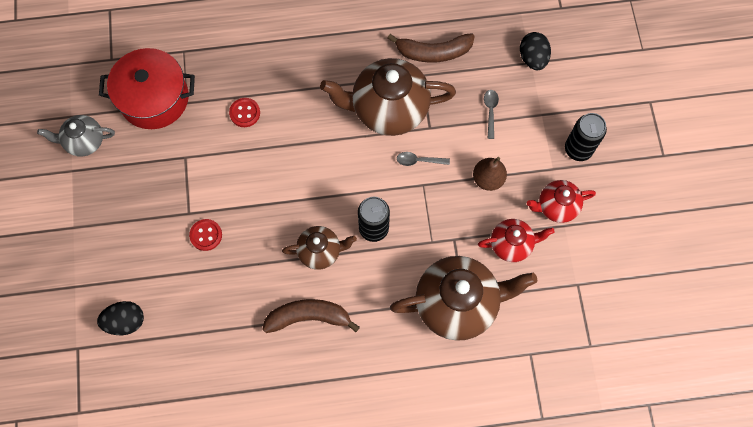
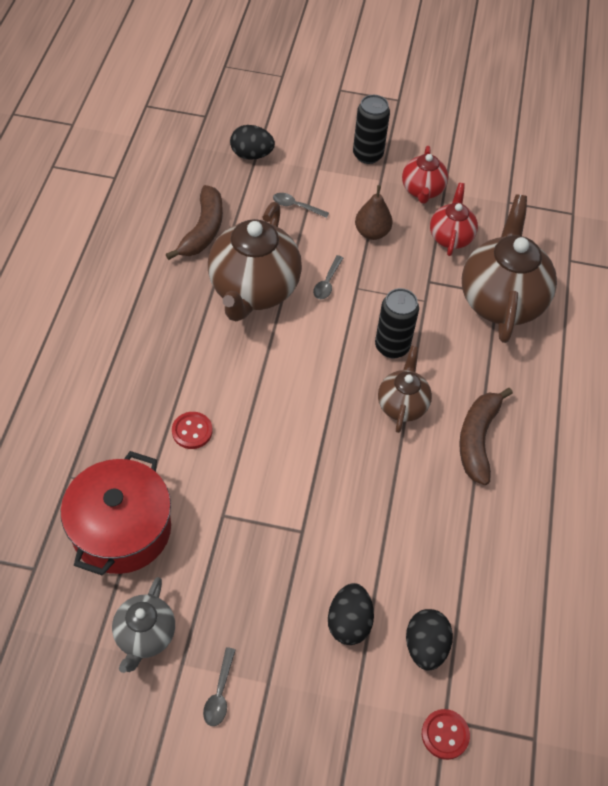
camera: 75 degrees left, 15 degrees down
red button [189,219,222,251] -> red button moved to [422,709,470,760]
none -> grey spoon [203,647,236,726]
none -> black egg [328,583,374,645]

